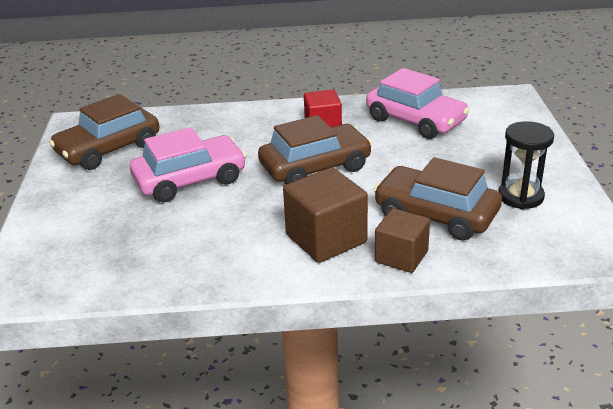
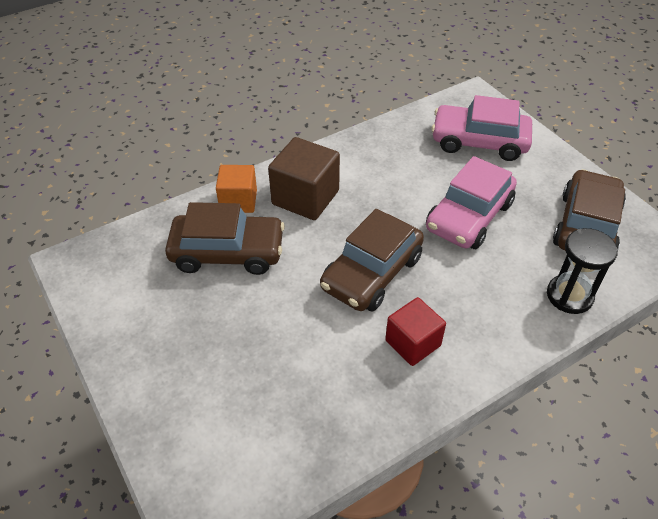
camera: 150 degrees right, 15 degrees up
pink car [366,68,470,139] -> pink car moved to [432,95,532,161]
brown cube [375,208,430,273] -> orange cube [216,165,257,213]
black hourglass [498,121,554,209] -> black hourglass moved to [547,228,618,314]

